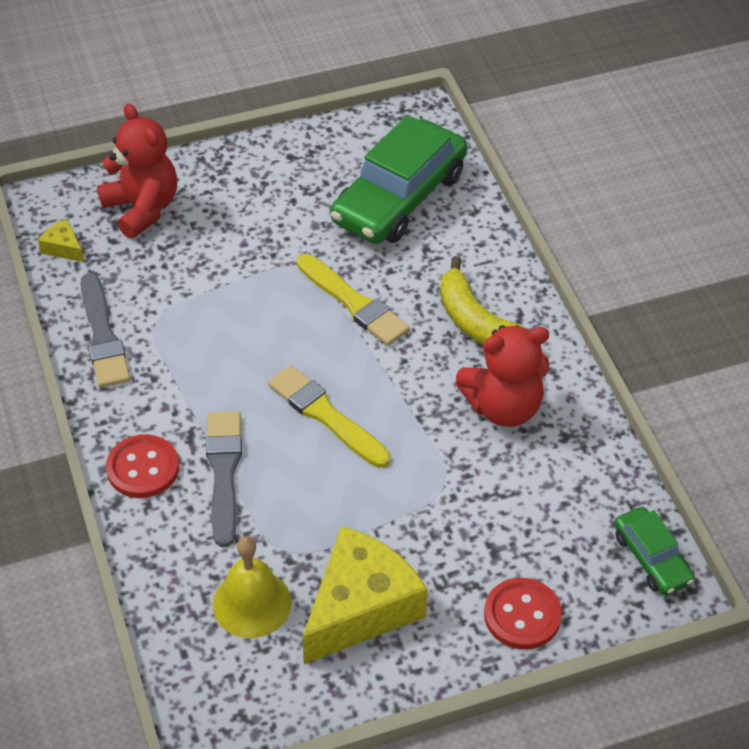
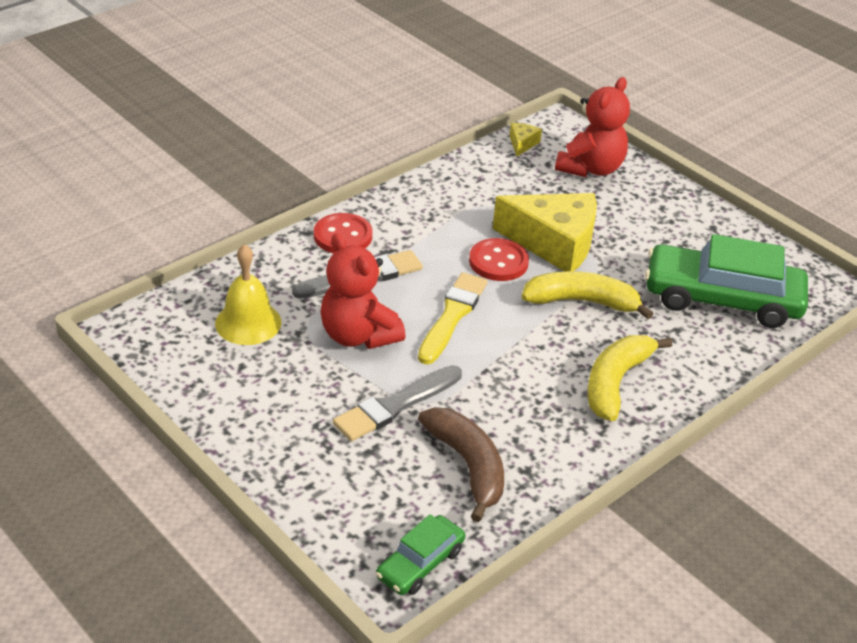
camera: 65 degrees right, 10 degrees down
grey brush [81,273,130,388] -> grey brush moved to [333,365,462,441]
yellow brush [297,254,410,346] -> yellow banana [522,271,653,319]
yellow cheese [302,526,428,664] -> yellow cheese moved to [493,193,597,271]
red teddy bear [455,325,549,427] -> red teddy bear moved to [320,233,406,349]
red button [484,578,562,649] -> red button moved to [469,238,529,281]
none -> brown banana [418,407,504,522]

